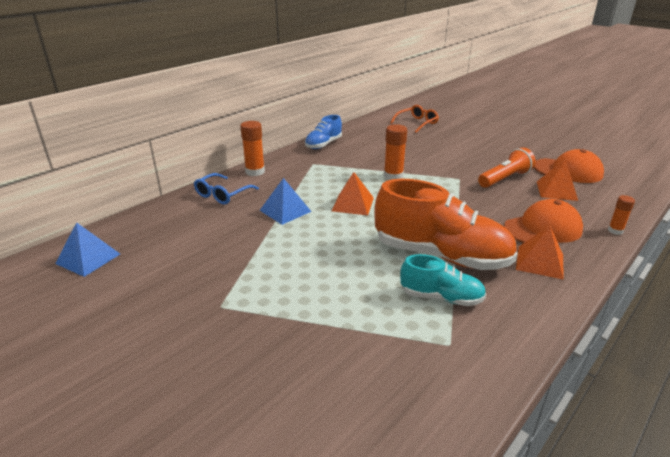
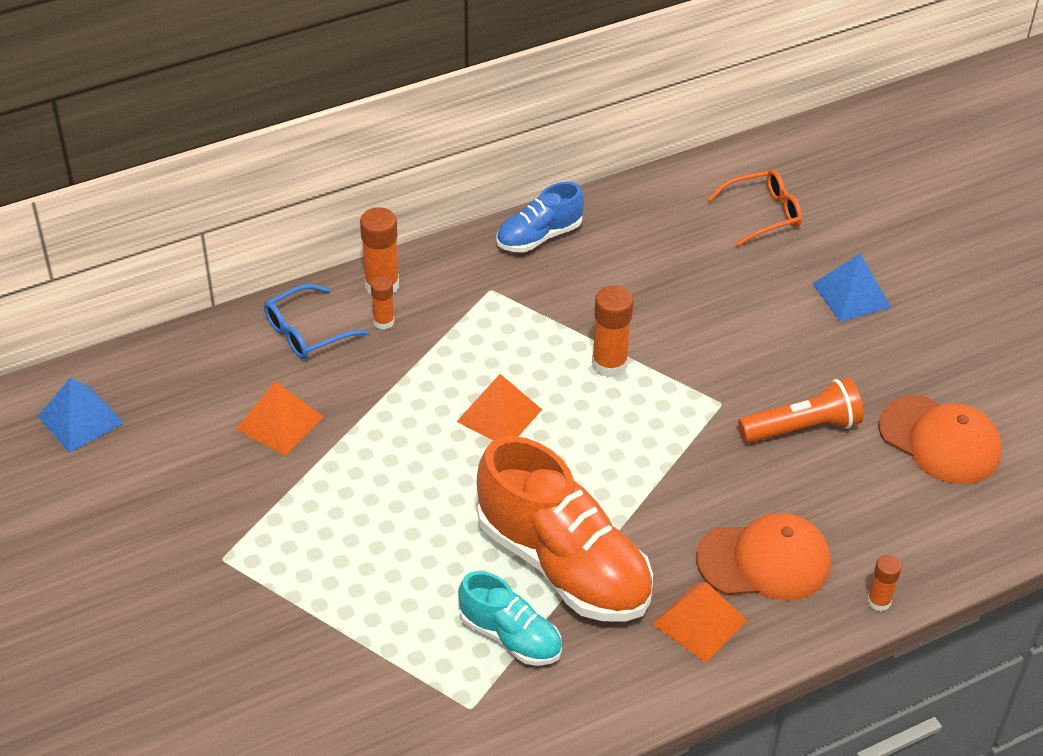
camera: 20 degrees right, 15 degrees up
blue pyramid [260,178,312,225] -> blue pyramid moved to [812,253,891,322]
orange pyramid [537,160,578,201] -> orange pyramid moved to [236,381,324,456]
none -> orange glue stick [371,276,394,330]

